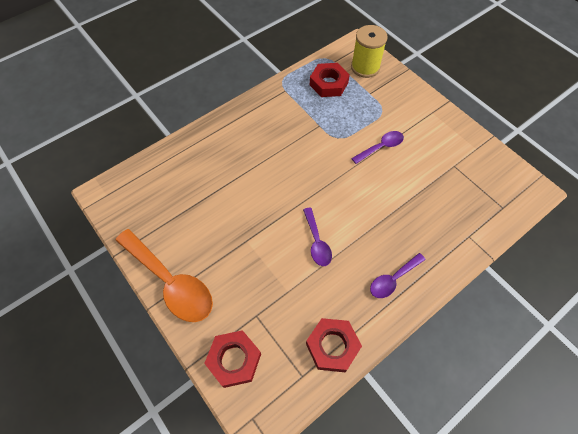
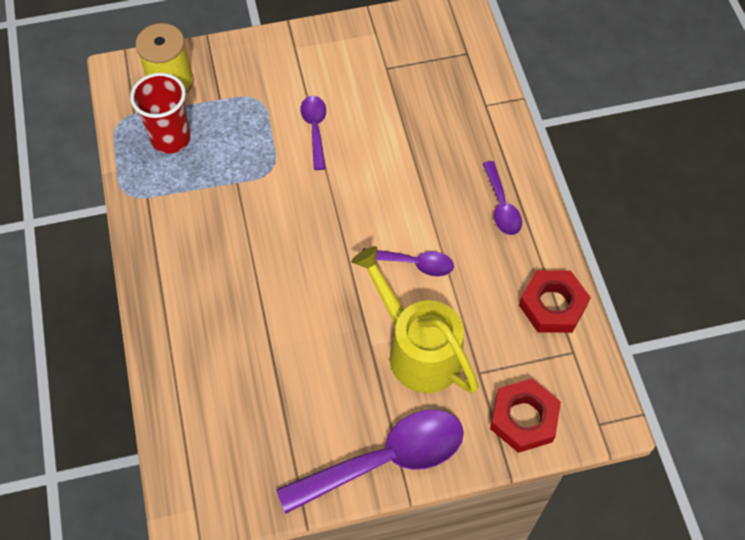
camera: 65 degrees left, 0 degrees up
orange spoon [115,229,213,322] -> purple spoon [276,410,464,513]
red nut [310,63,350,97] -> red cup [130,73,191,154]
none -> yellow watering can [351,246,479,393]

